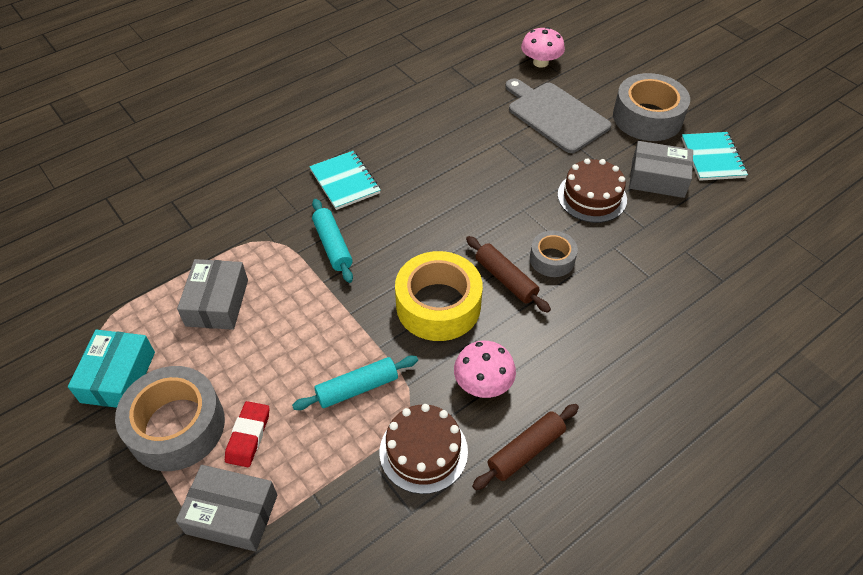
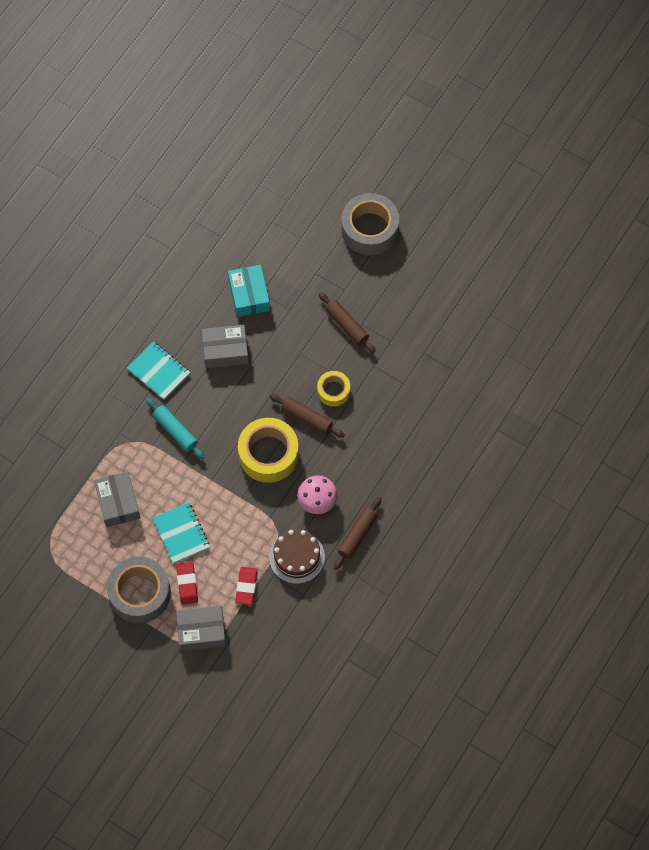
camera: 20 degrees left, 15 degrees up
turquoise box [68,330,155,408] -> turquoise box moved to [228,265,270,317]
turquoise rolling pin [292,356,418,410] -> none
grey cutting board [505,78,611,153] -> none
pink mushroom [521,27,565,68] -> none
grey tape [530,230,578,277] -> yellow tape [317,371,350,407]
brown cake [558,158,627,223] -> brown rolling pin [319,292,376,353]
grey box [629,141,693,198] -> grey box moved to [202,325,249,368]
turquoise notebook [682,132,748,181] -> turquoise notebook moved to [152,502,210,564]
none -> red eraser [235,567,258,605]

